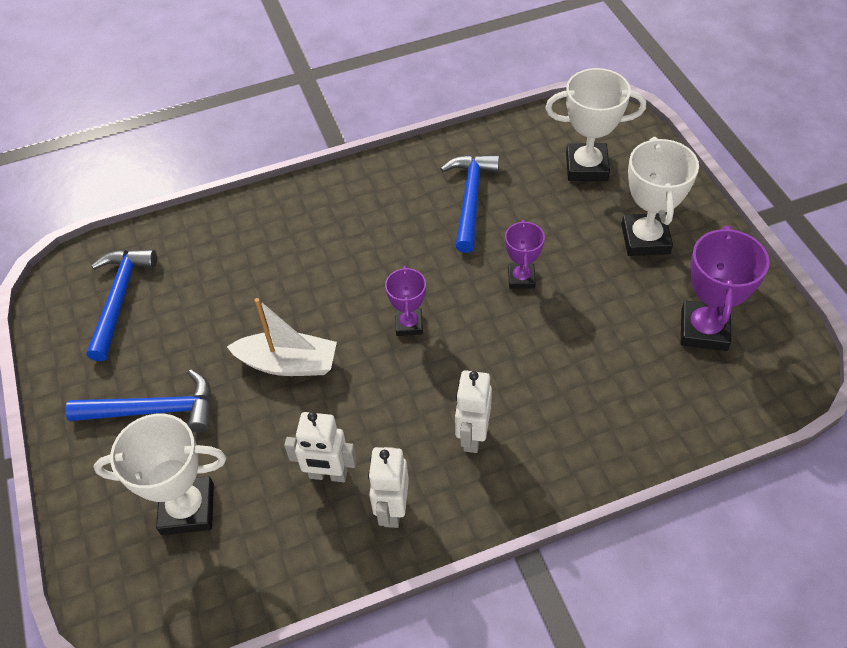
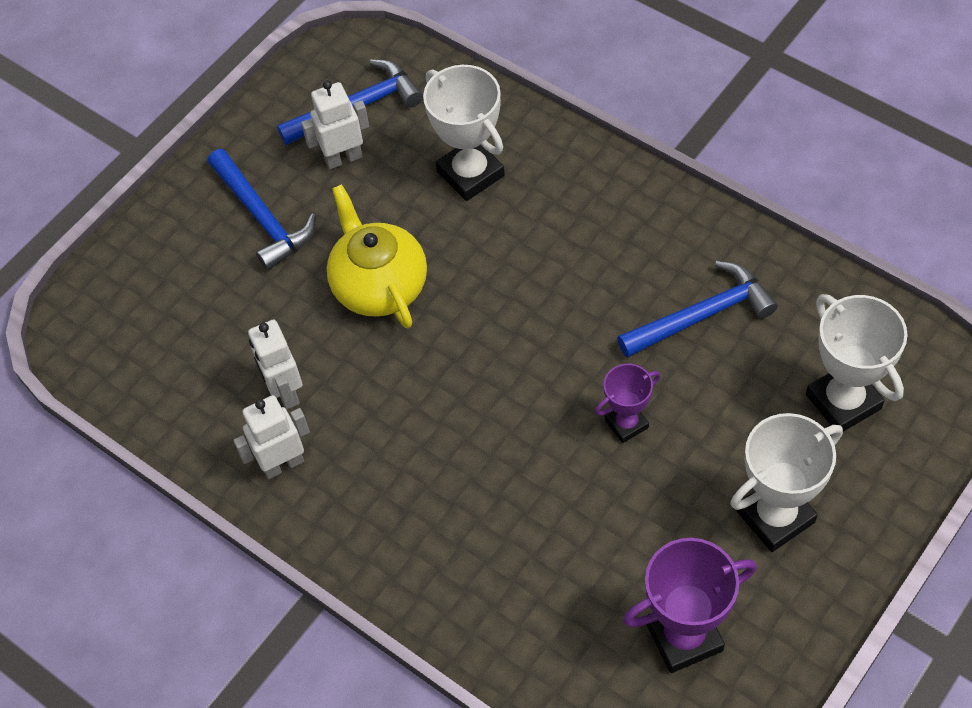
camera: 60 degrees right, 5 degrees up
white trophy [94,414,226,535] -> white trophy moved to [423,65,505,201]
white boat [227,298,337,376] -> yellow teapot [327,184,427,328]
purple trophy [385,266,426,336] -> none
white robot [455,370,492,453] -> white robot moved to [301,80,369,169]

